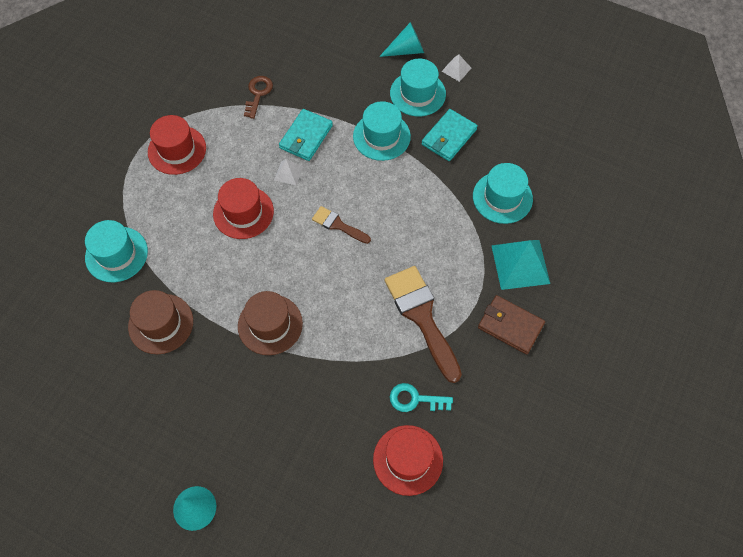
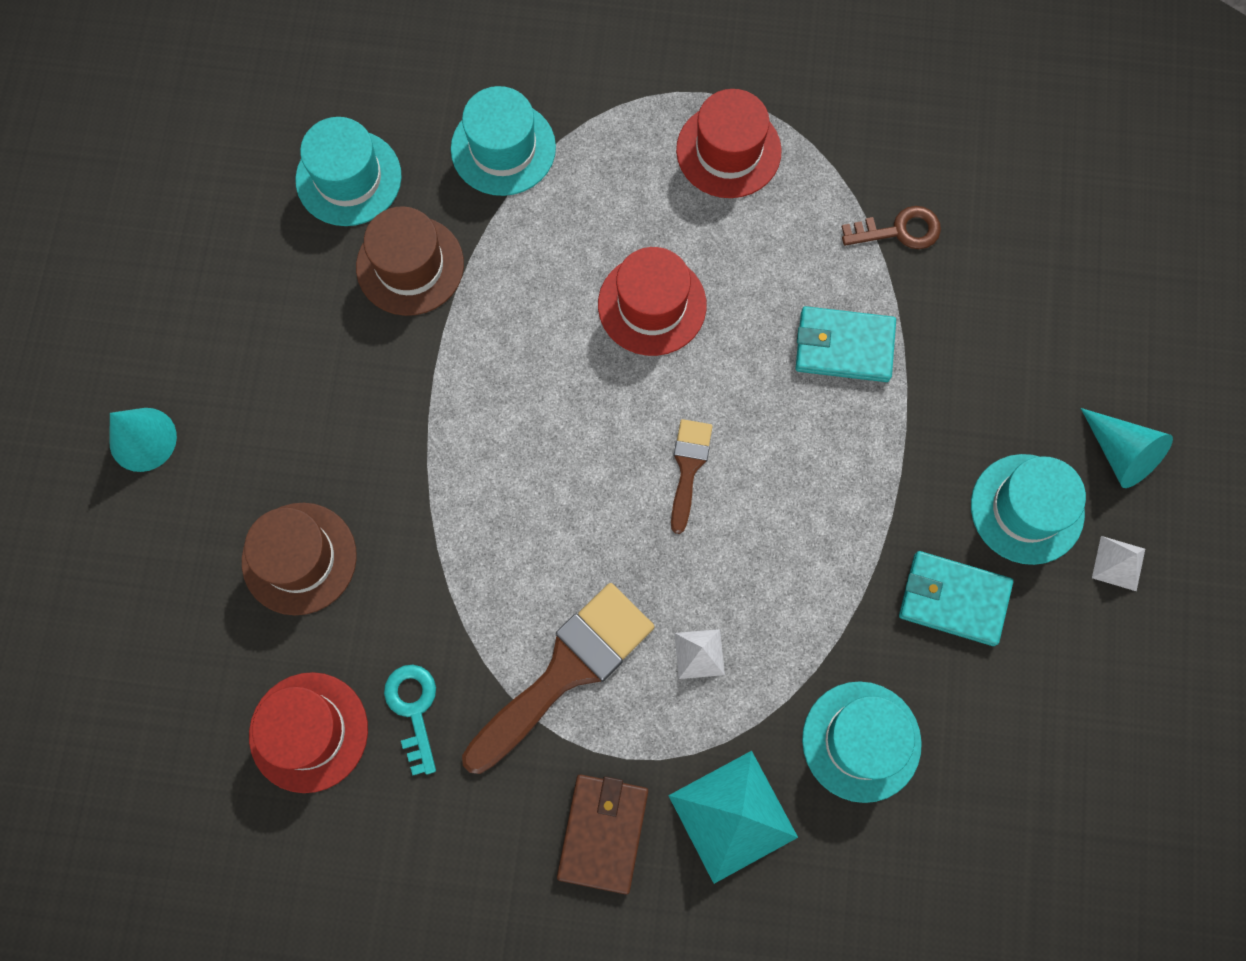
camera: 70 degrees right, 10 degrees up
brown hat [238,291,303,355] -> brown hat moved to [242,503,357,615]
white pyramid [274,160,303,185] -> white pyramid moved to [674,629,725,679]
turquoise hat [353,101,411,161] -> turquoise hat moved to [295,117,402,226]

